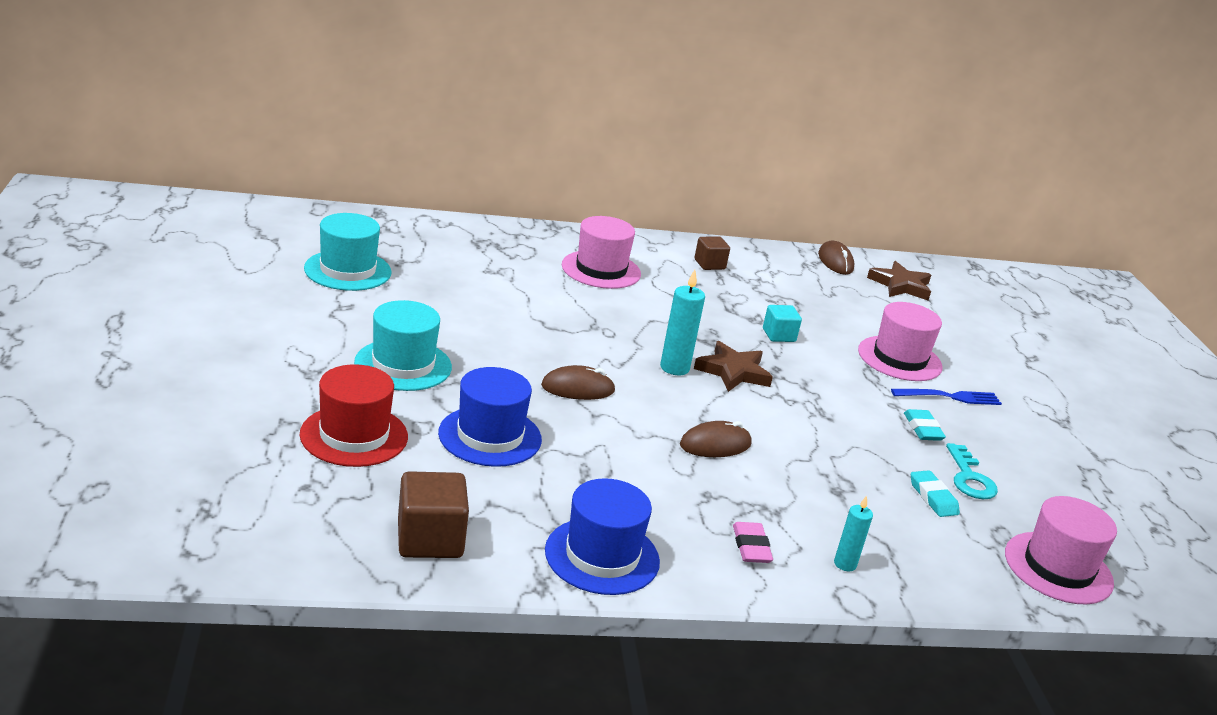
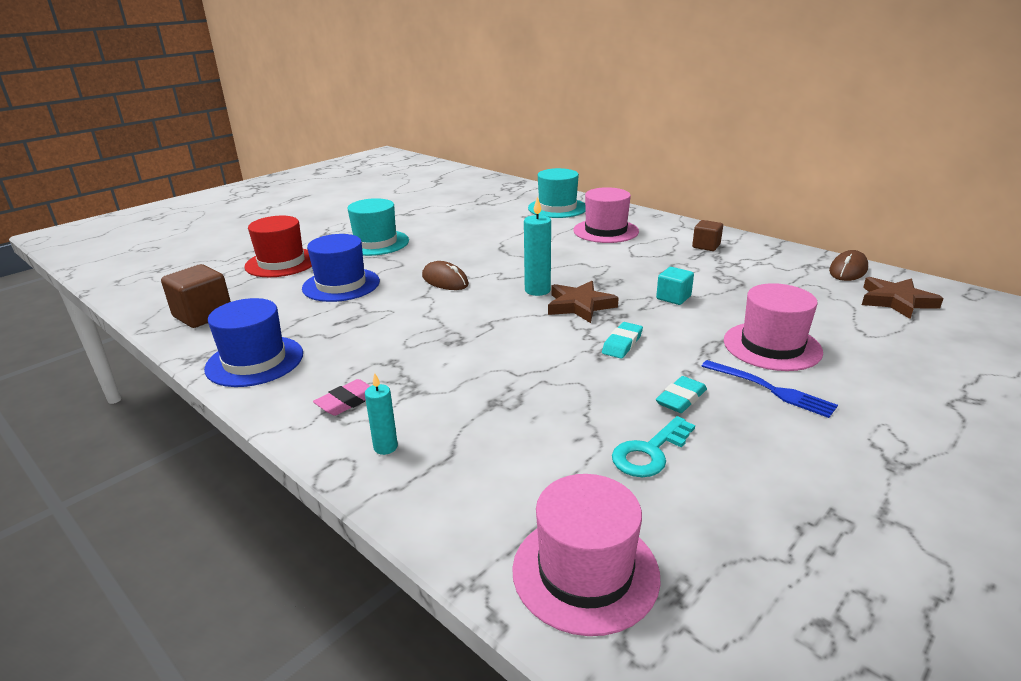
camera: 55 degrees right, 0 degrees up
turquoise hat [304,213,392,291] -> turquoise hat moved to [528,168,586,218]
brown mouse [680,421,752,457] -> none
turquoise eraser [911,470,960,517] -> turquoise eraser moved to [602,322,643,359]

